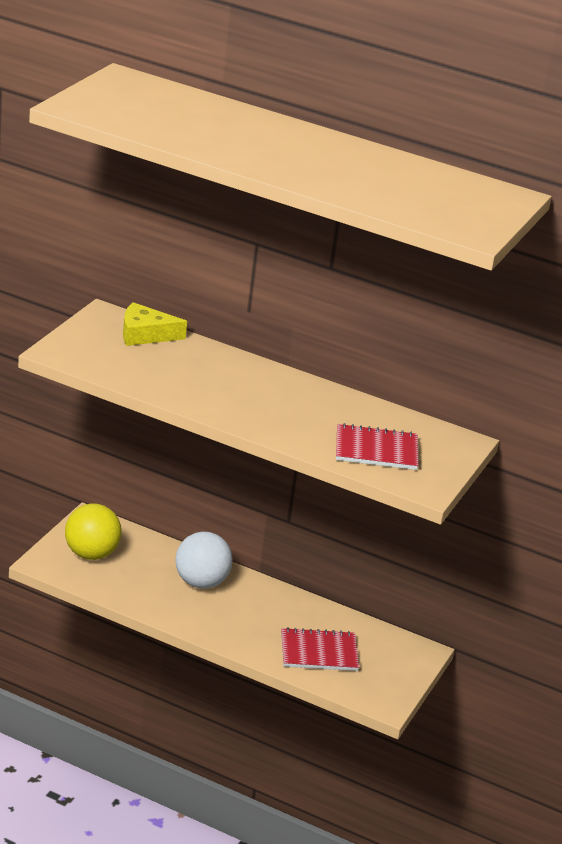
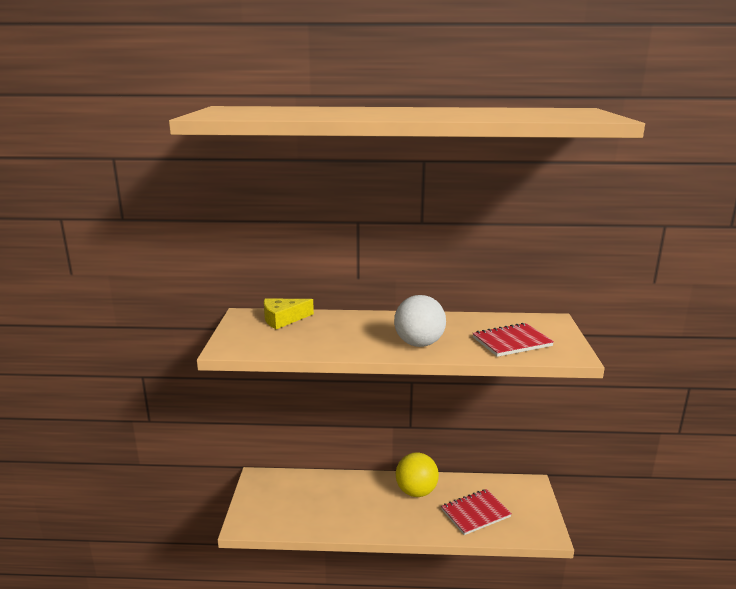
camera: 20 degrees left, 10 degrees down
yellow ball [65,503,121,560] -> yellow ball moved to [396,452,439,497]
white ball [175,532,233,589] -> white ball moved to [394,295,446,347]

